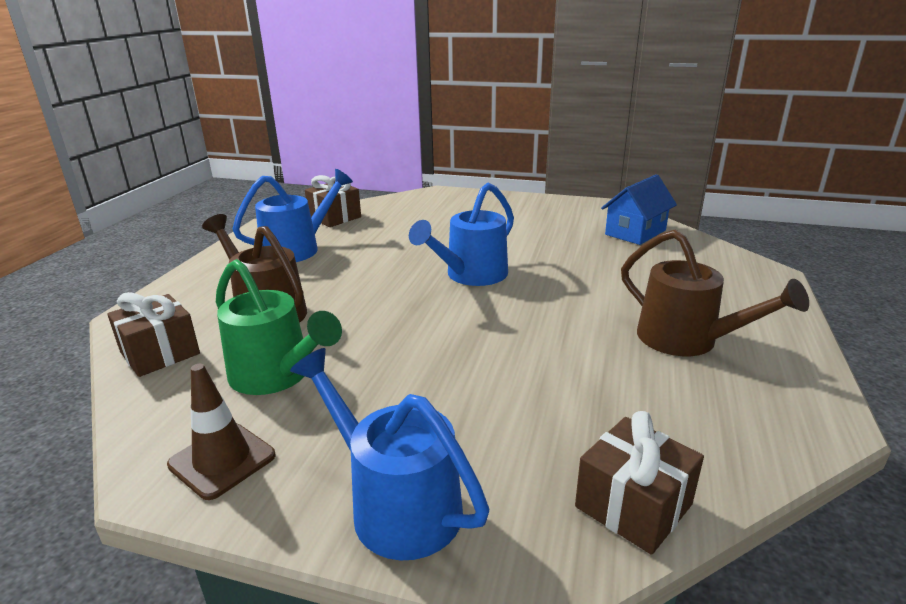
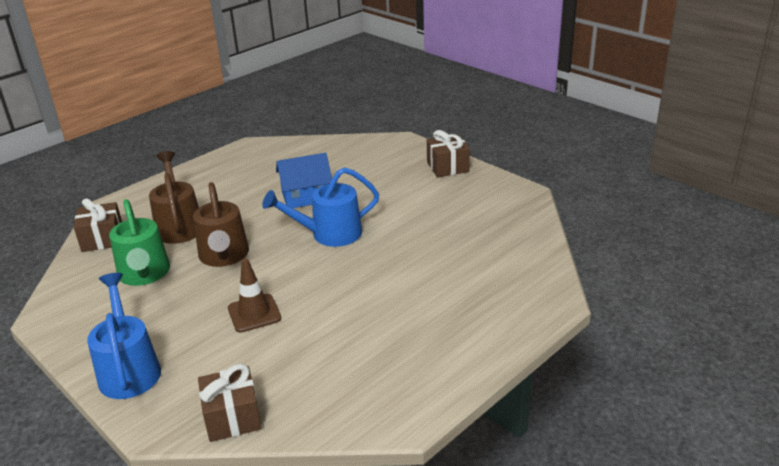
camera: 30 degrees right, 5 degrees up
brown traffic cone [167,364,275,500] -> brown traffic cone moved to [228,259,281,333]
blue watering can [232,169,353,262] -> none
brown gift [305,175,361,227] -> brown gift moved to [427,130,470,177]
blue house [601,174,677,245] -> blue house moved to [276,153,332,208]
brown watering can [621,230,809,356] -> brown watering can moved to [193,182,249,267]

